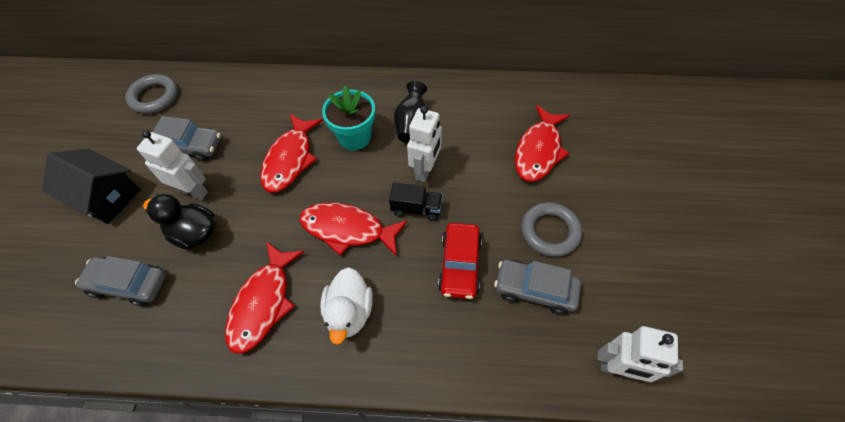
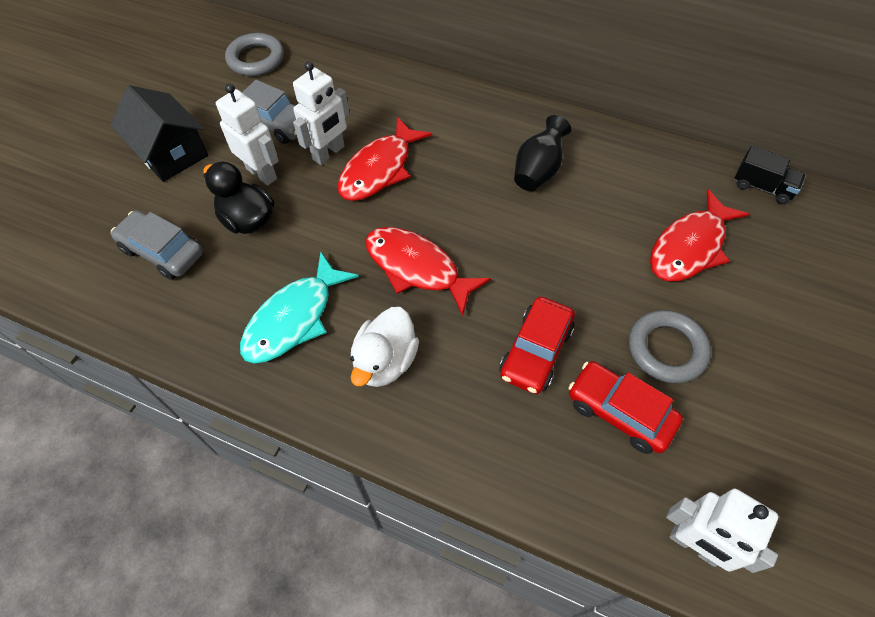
camera: 20 degrees right, 0 degrees up
red fish [225,242,304,354] -> turquoise fish [240,252,359,363]
turquoise flower pot [322,86,375,150] -> none
black truck [389,182,443,221] -> black truck moved to [734,146,806,204]
white robot [407,106,442,182] -> white robot moved to [293,61,350,165]
grey car [494,260,581,315] -> red car [568,361,683,454]

